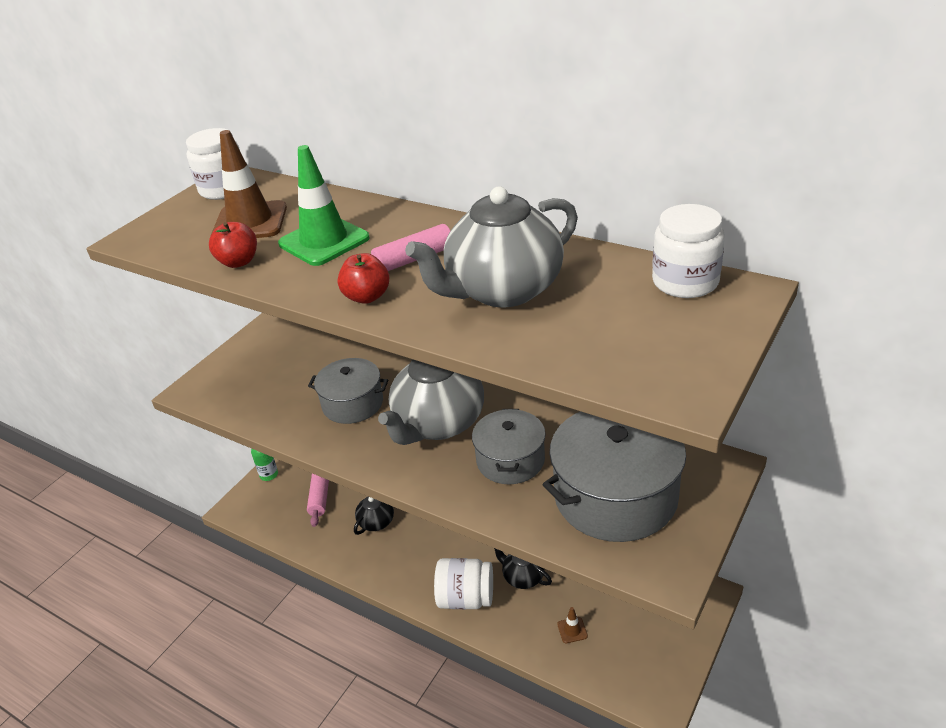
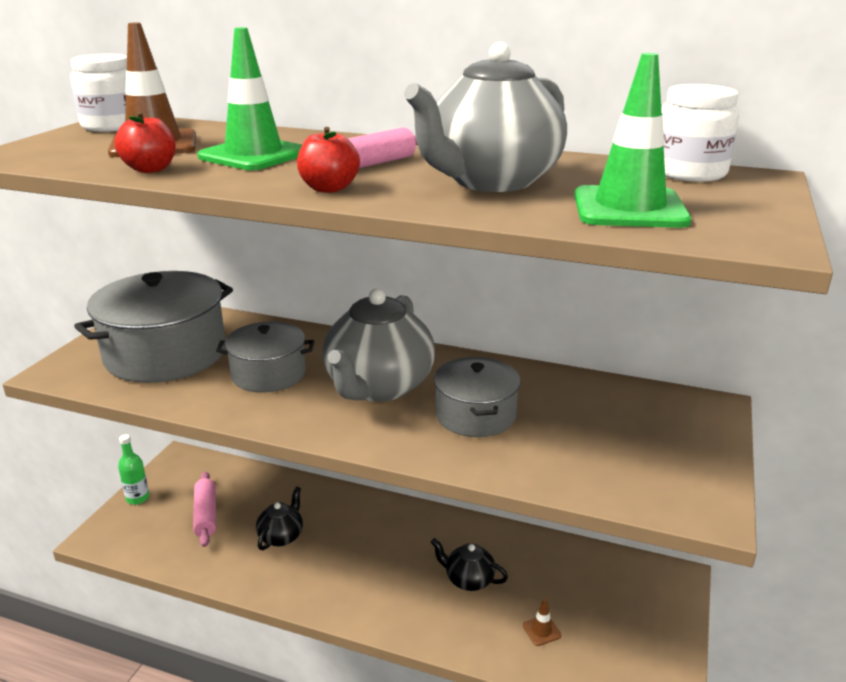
camera: 15 degrees left, 10 degrees down
white jar [434,558,493,609] -> none
grey pot [542,411,686,542] -> grey pot moved to [74,271,233,383]
none -> green traffic cone [574,53,691,228]

